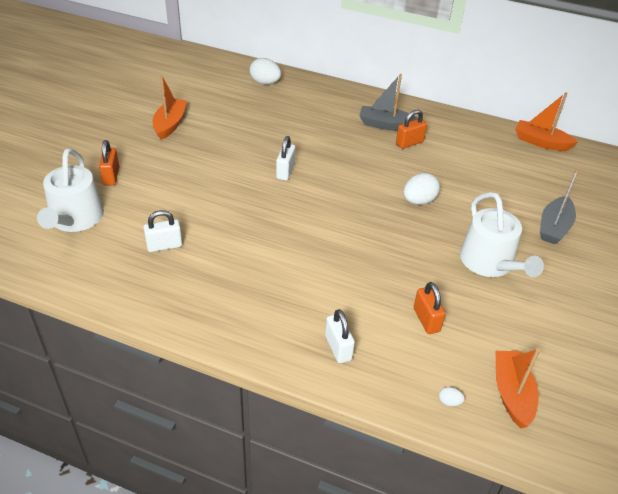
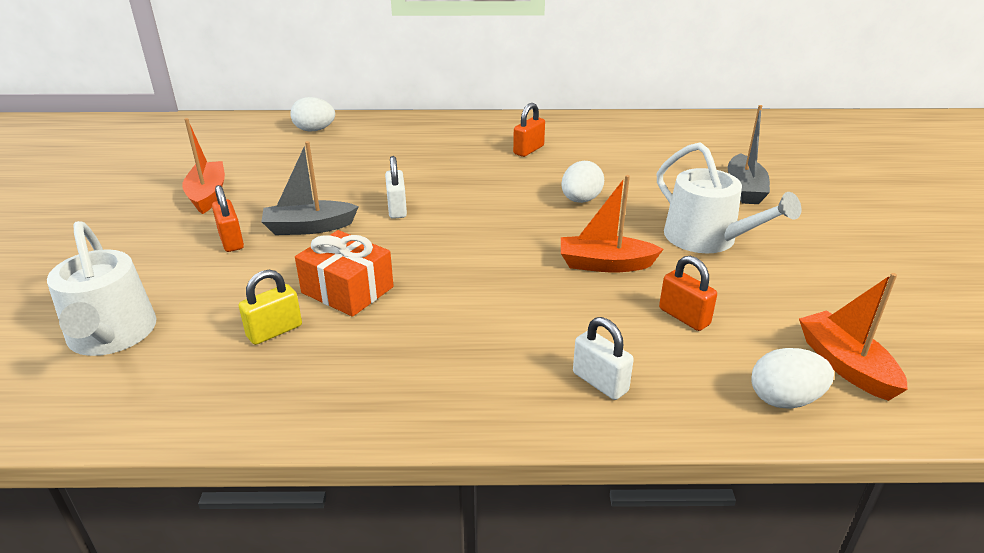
camera: 20 degrees left, 10 degrees down
orange padlock [99,140,119,185] -> orange padlock moved to [212,185,244,252]
white padlock [143,210,182,252] -> yellow padlock [239,270,302,345]
grey boat [359,74,418,131] -> grey boat moved to [262,141,359,235]
white egg [439,387,465,406] -> white egg [751,348,834,409], size x2.15
orange boat [515,92,578,151] -> orange boat moved to [561,175,664,273]
none -> orange gift [295,230,394,317]

